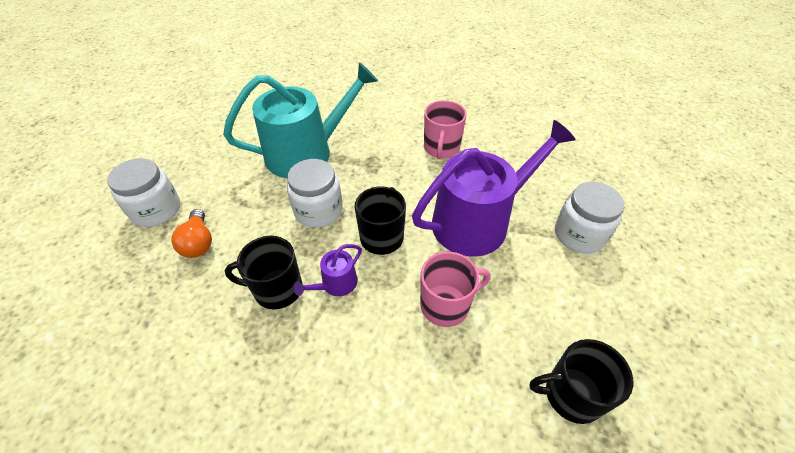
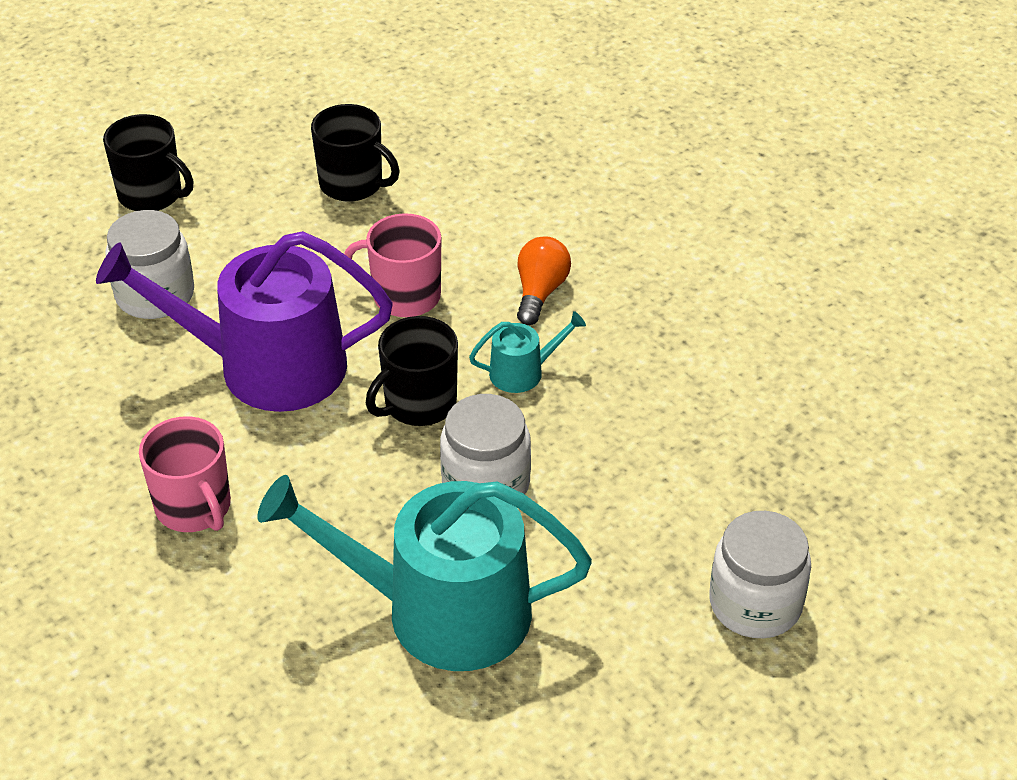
camera: 150 degrees left, 5 degrees down
orange light bulb [171,209,212,258] -> orange light bulb moved to [517,236,571,325]
black mug [225,236,302,310] -> black mug moved to [103,114,193,211]
purple watering can [293,244,362,296] -> turquoise watering can [469,311,586,393]
pink mug [424,100,467,159] -> pink mug turned 105 degrees clockwise [139,416,231,532]

